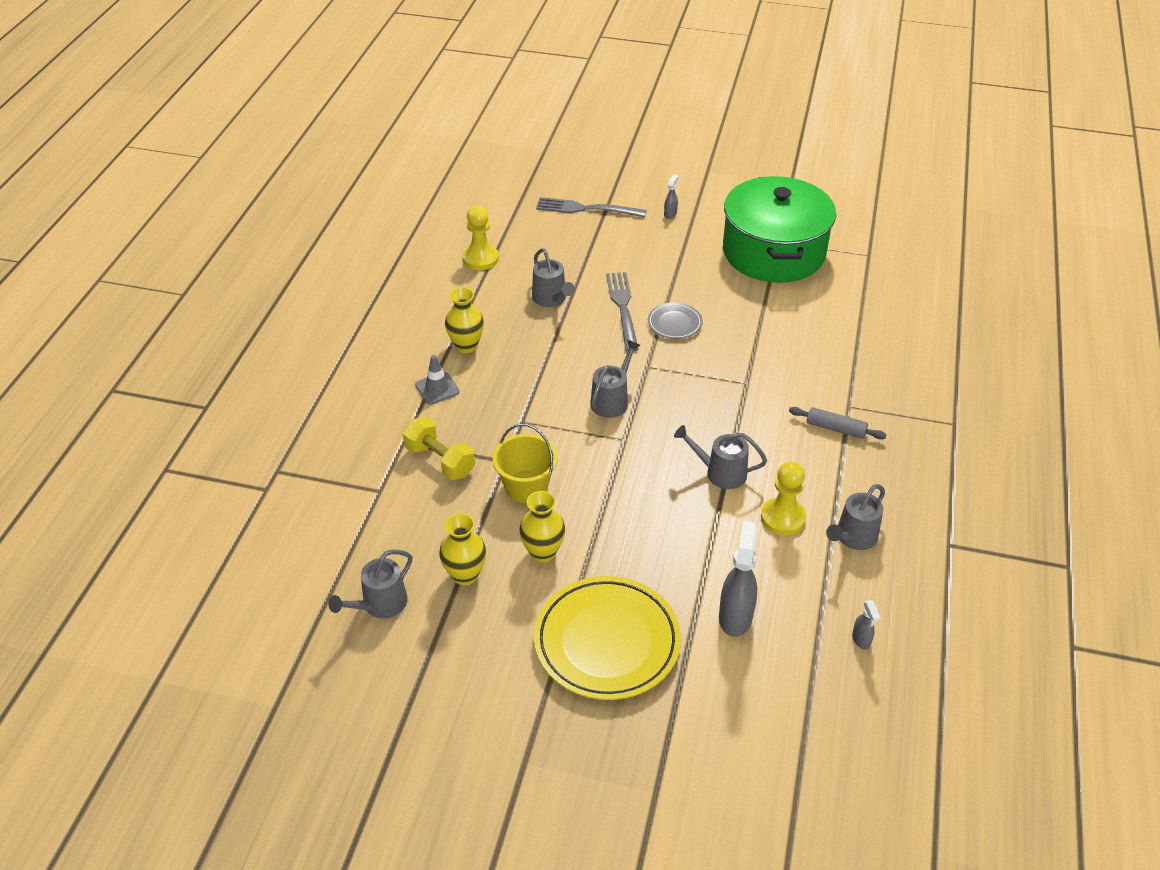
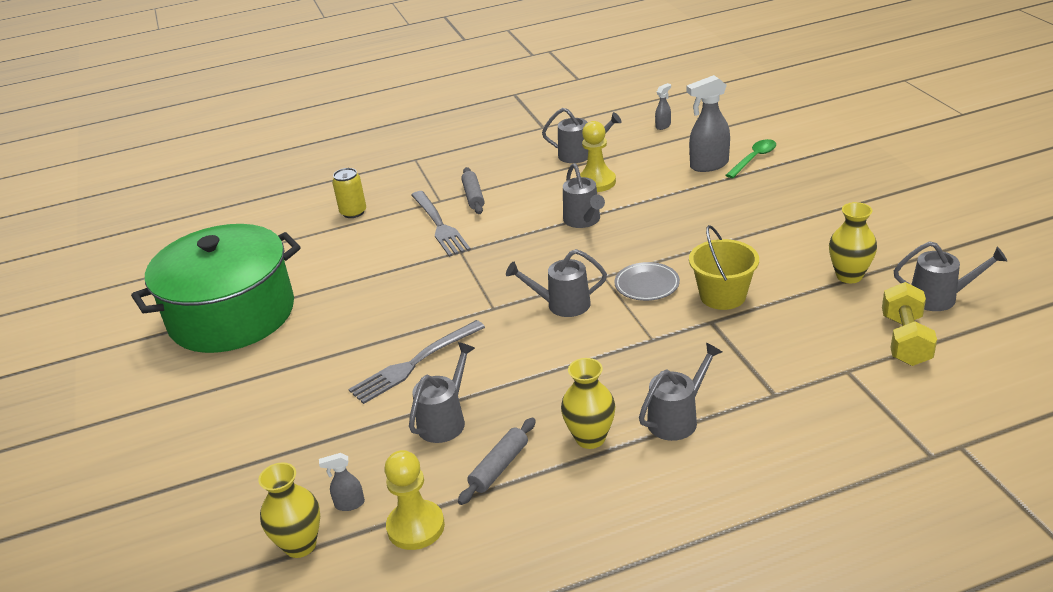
camera: 120 degrees left, 10 degrees down
yellow dumbbell [402,417,475,480] -> yellow dumbbell moved to [882,282,937,366]
grey traffic cone [415,355,460,405] -> grey watering can [639,342,722,441]
yellow vase [519,491,565,562] -> yellow vase moved to [258,462,320,558]
yellow plate [534,576,681,700] -> none
grey fork [536,197,647,217] -> grey fork moved to [411,191,471,257]
grey plate [648,302,703,339] -> grey plate moved to [614,262,680,301]
grey spray bottle [664,174,679,219] -> grey spray bottle moved to [319,453,365,511]
none -> yellow can [332,168,366,218]
none -> grey rolling pin [458,418,536,505]
none -> green spoon [726,139,776,178]

